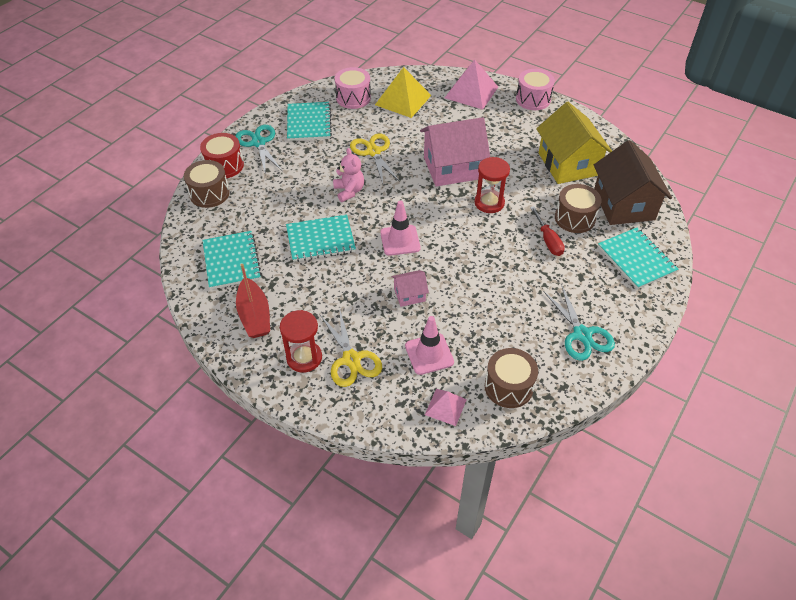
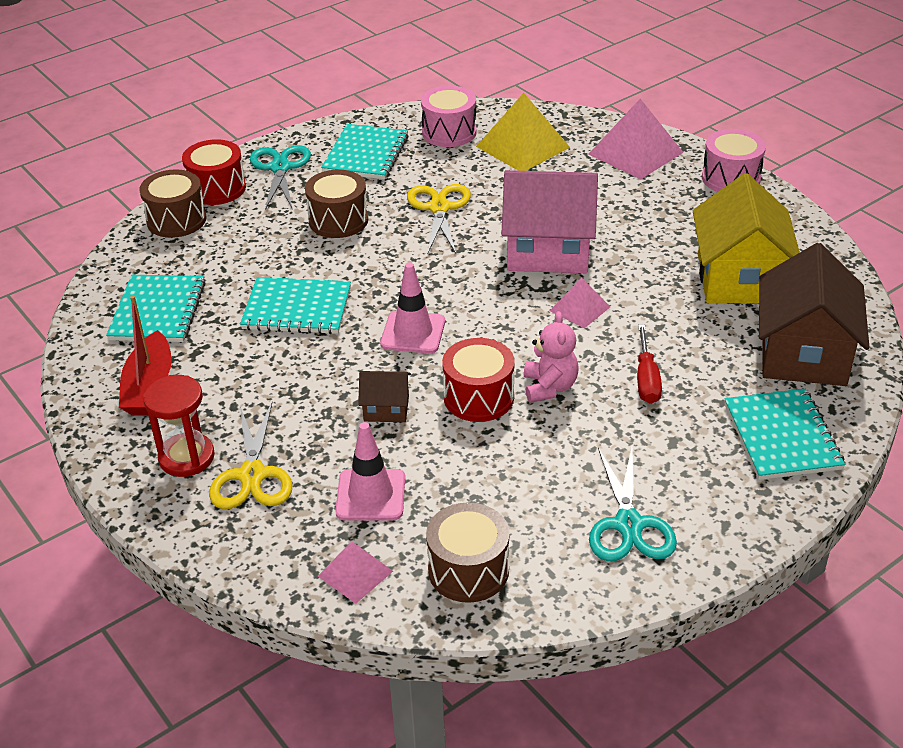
camera: 20 degrees right, 10 degrees down
pink teddy bear [333,148,364,202] -> pink teddy bear moved to [524,311,579,403]
pink house [392,270,429,307] -> brown house [358,371,411,422]
red hourglass [475,157,510,213] -> pink pyramid [550,277,610,328]
brown drum [555,184,602,233] -> brown drum moved to [305,170,368,238]
none -> red drum [442,338,515,422]

